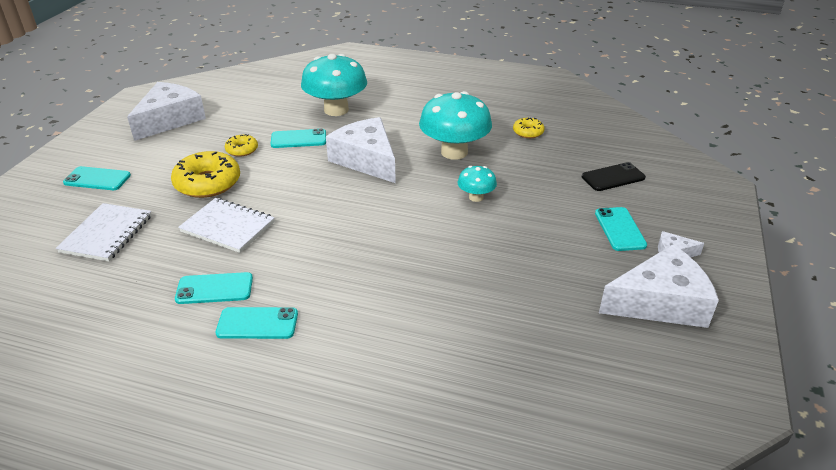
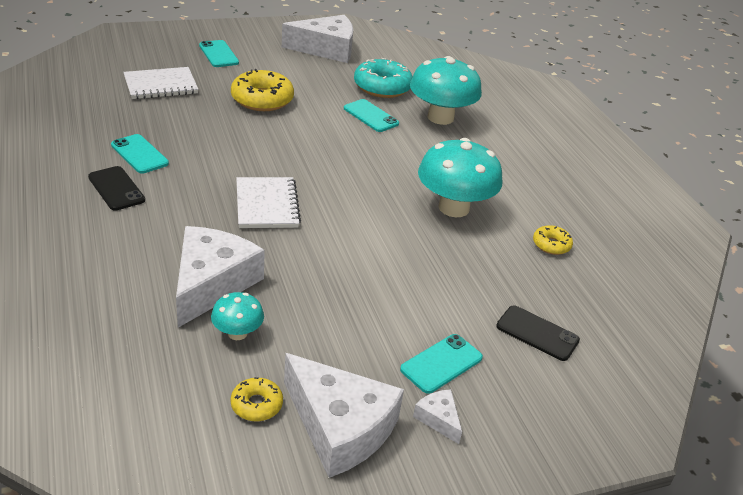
camera: 50 degrees right, 0 degrees up
white notebook [178,198,275,253] -> white notebook moved to [236,177,301,228]
turquoise phone [215,307,298,339] -> black phone [88,166,145,211]
yellow donut [225,134,258,157] -> yellow donut moved to [231,377,283,421]
white cheese [326,117,396,183] -> white cheese moved to [176,226,265,328]
turquoise mushroom [458,166,497,202] -> turquoise mushroom moved to [211,292,264,340]
none -> turquoise donut [354,58,413,98]

